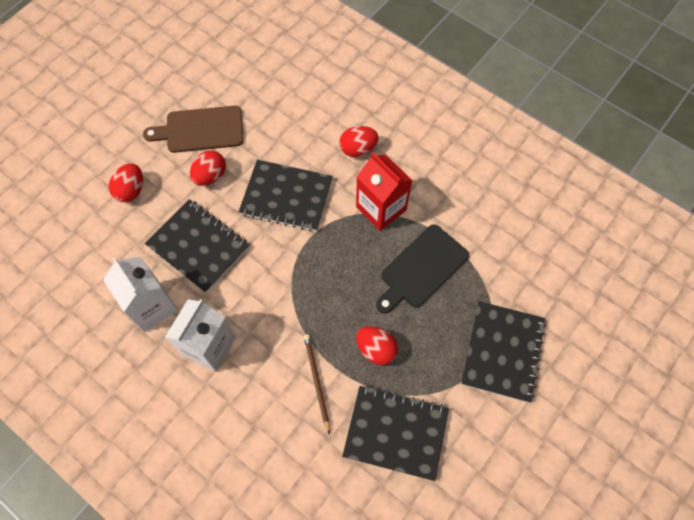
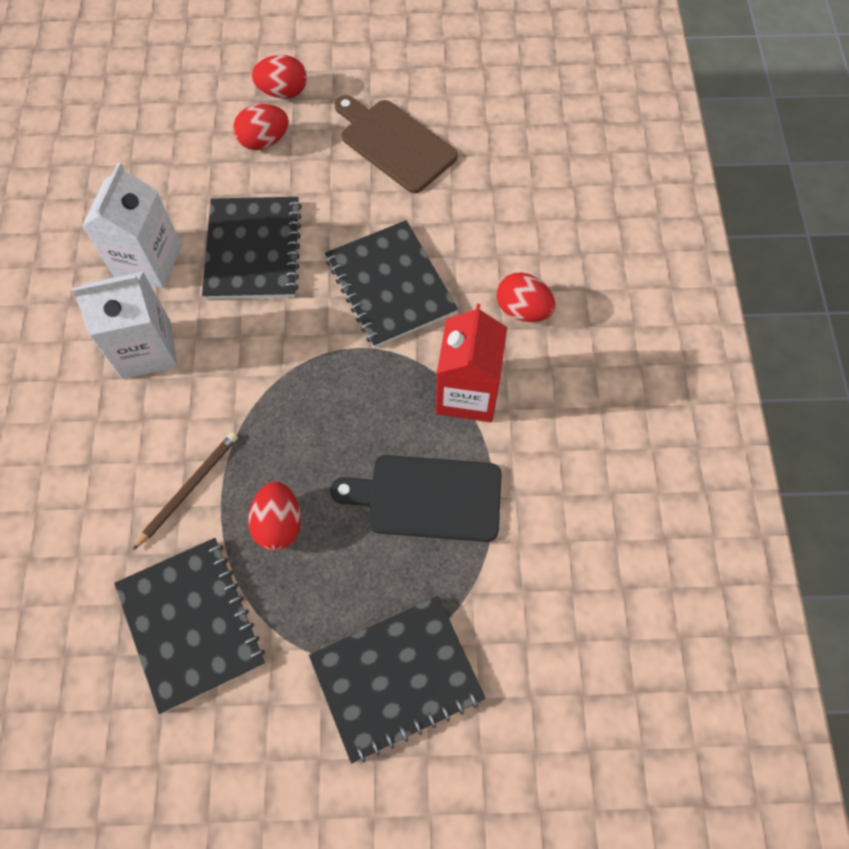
camera: 50 degrees right, 0 degrees up
red egg [190,150,226,186] -> red egg moved to [252,55,307,99]

